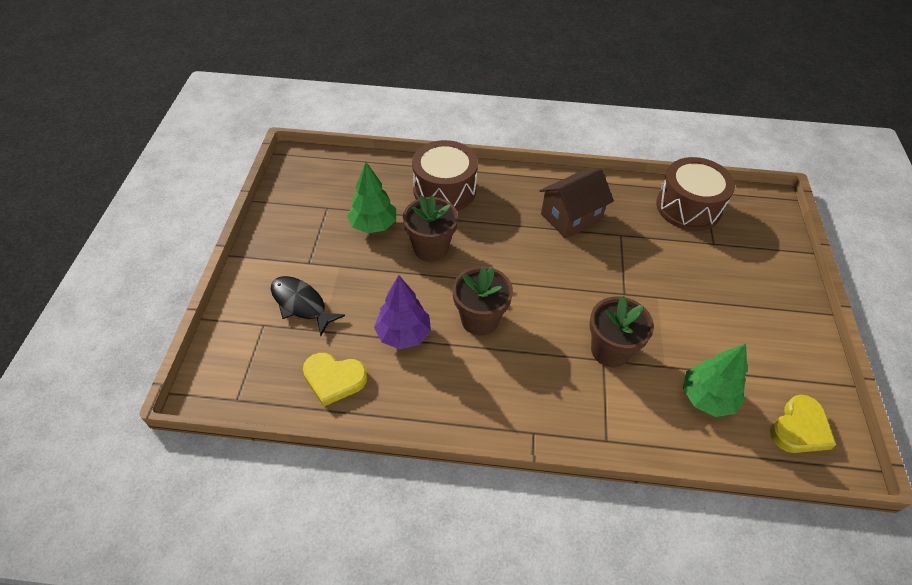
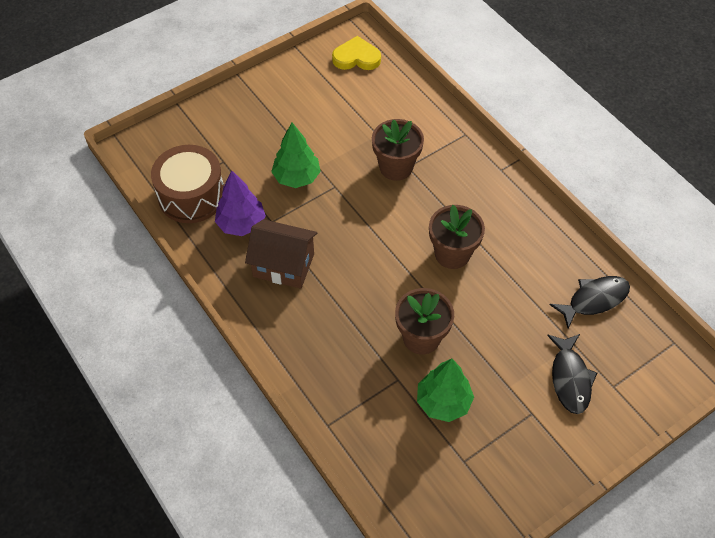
camera: 130 degrees left, 5 degrees up
yellow heart [303,353,367,407] -> black fish [550,276,630,328]
purple tree [374,275,431,349] -> purple tree moved to [215,171,266,236]
brown drum [412,140,478,211] -> none
green tree [683,343,747,417] -> green tree moved to [271,123,321,188]

